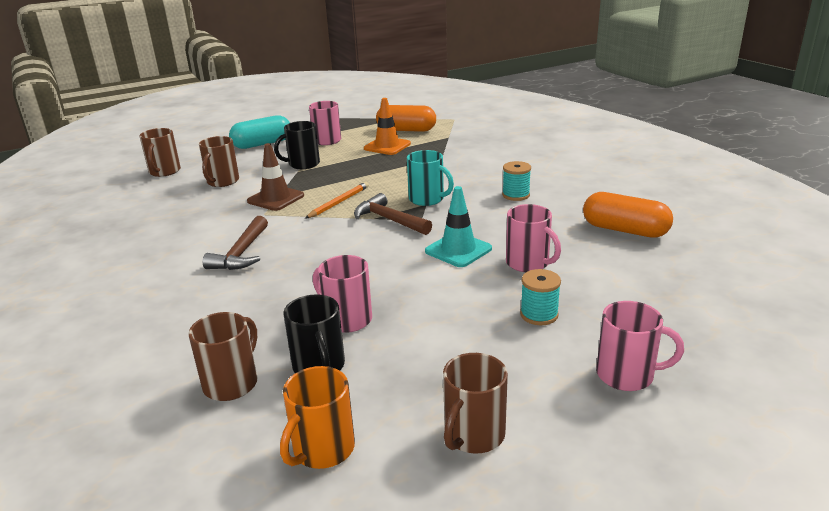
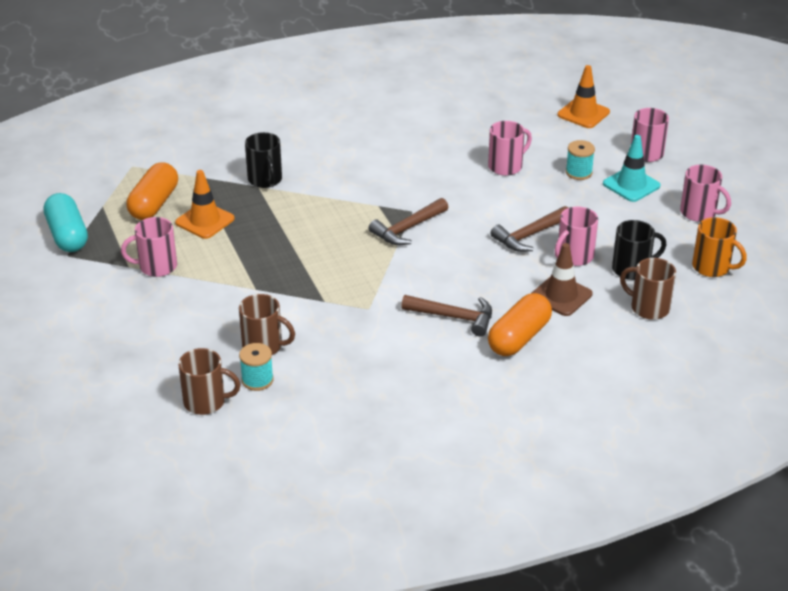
camera: 85 degrees left, 10 degrees up
turquoise capsule [229,115,290,149] -> turquoise capsule moved to [44,193,88,252]
brown traffic cone [247,143,304,211] -> brown traffic cone moved to [532,243,593,316]
black mug [274,121,320,169] -> black mug moved to [245,132,282,188]
orange pencil [305,182,369,219] -> none
turquoise mug [407,150,454,206] -> none
turquoise traffic cone [425,186,492,267] -> turquoise traffic cone moved to [603,135,661,202]
brown mug [443,353,508,453] -> pink mug [680,164,731,222]
turquoise spool [502,161,531,201] -> turquoise spool moved to [239,343,274,391]
orange capsule [583,192,673,238] -> orange capsule moved to [488,293,552,356]
none -> brown hammer [490,206,568,252]
none -> orange traffic cone [557,65,610,128]

